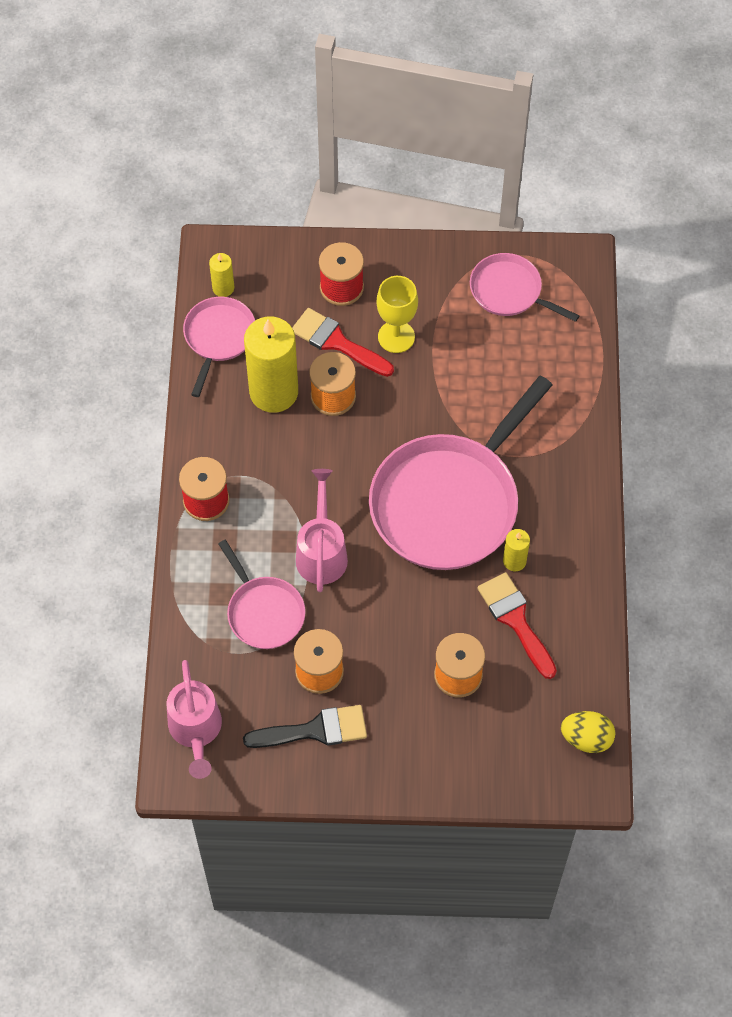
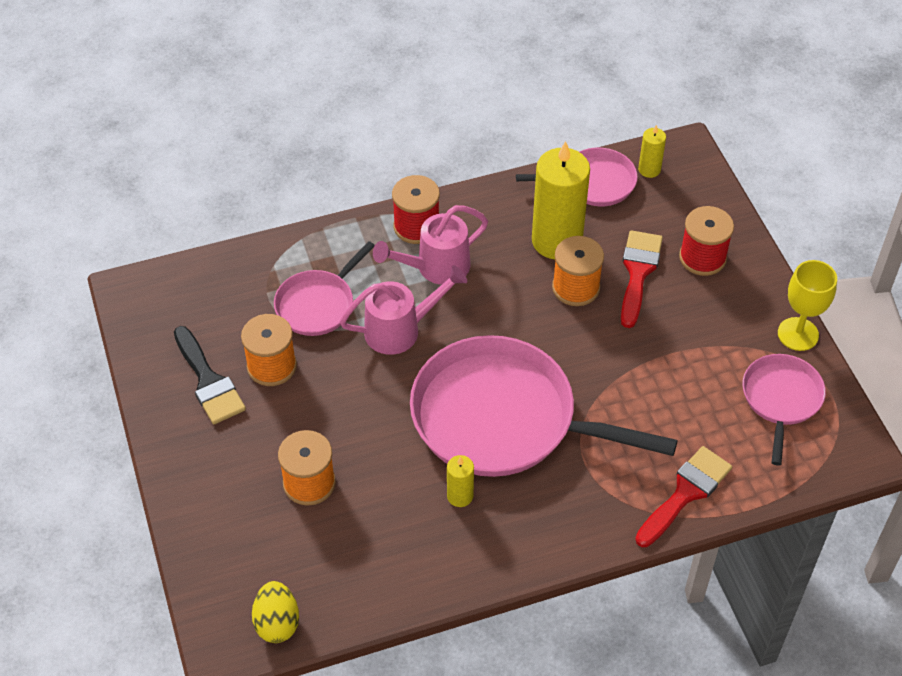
camera: 70 degrees right, 10 degrees down
pink watering can [167,660,222,779] -> pink watering can moved to [373,205,488,285]
yellow goblet [376,276,418,353] -> yellow goblet moved to [778,260,837,351]
red brush [477,572,557,679] -> red brush moved to [635,446,732,547]

